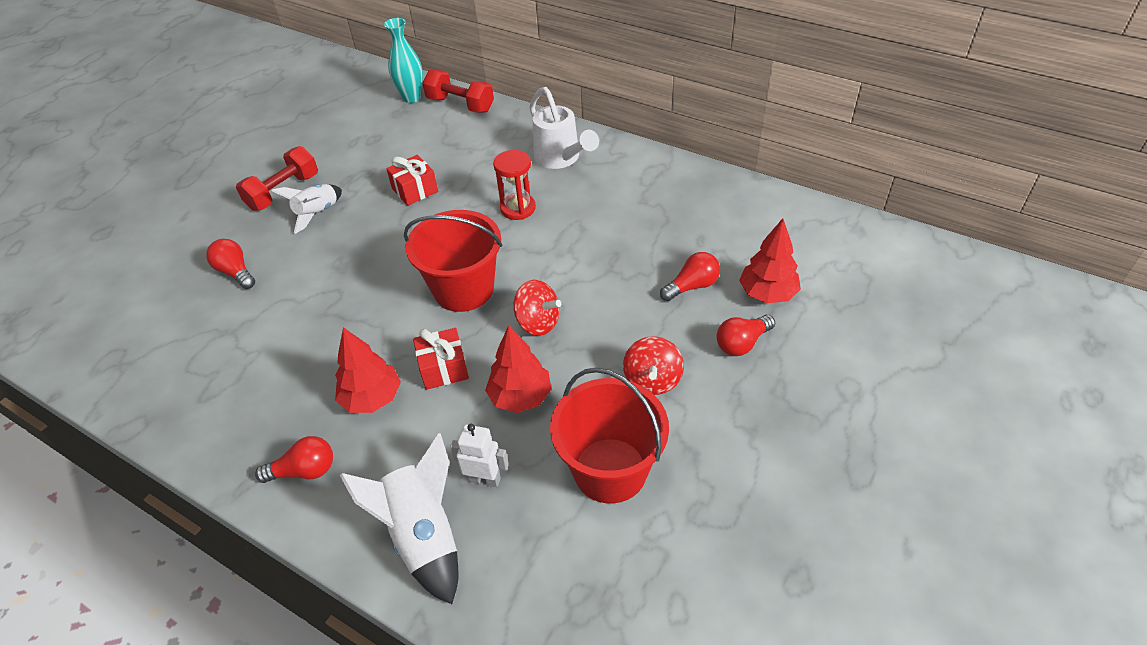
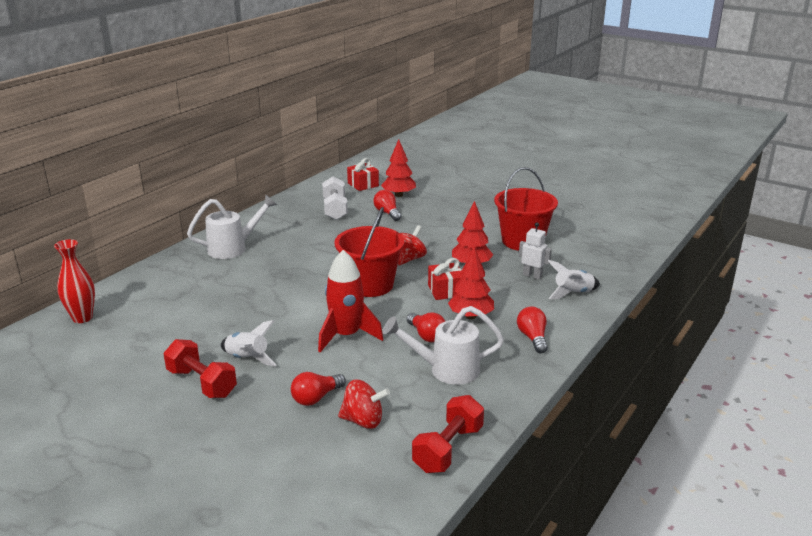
camera: 90 degrees left, 20 degrees down
white rocket [340,433,459,604] -> white rocket [548,260,600,299], size x0.66
turquoise vase [384,18,423,103] -> red vase [54,239,95,323]
red gift [386,155,438,206] -> red gift moved to [347,158,379,191]
red dumbbell [422,69,494,113] -> red dumbbell moved to [412,395,484,473]
white robot [450,424,509,487] -> white robot turned 105 degrees clockwise [519,223,552,280]
red hourglass [493,150,536,220] -> none
red spinning top [623,336,684,395] -> red spinning top moved to [338,380,390,429]
red light bulb [716,315,775,356] -> red light bulb moved to [407,313,445,342]
none -> red rocket [318,250,383,353]
none -> white dumbbell [322,177,348,220]
none -> white watering can [382,306,504,385]

